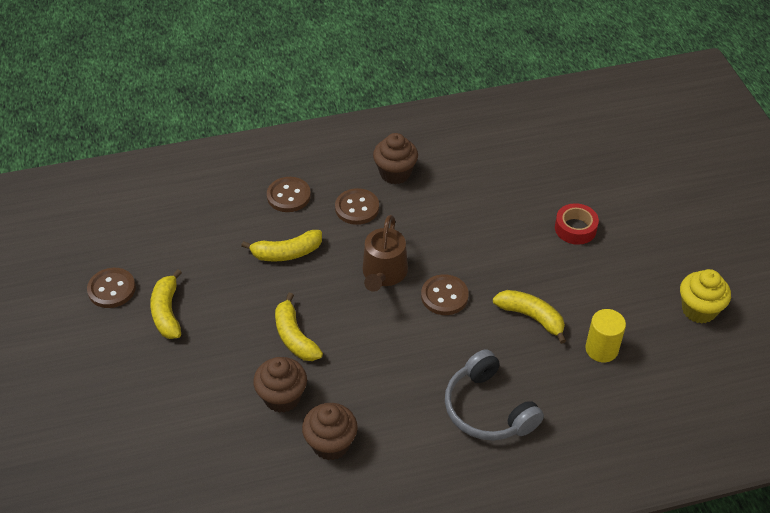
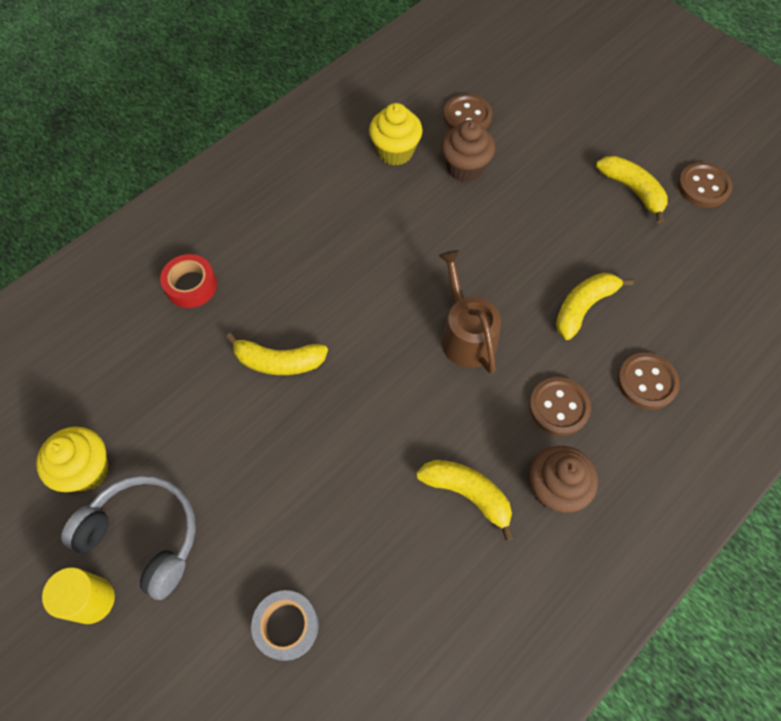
camera: 150 degrees right, 15 degrees up
yellow banana [275,293,323,361] -> yellow banana moved to [416,460,514,541]
brown cupcake [302,403,358,460] -> yellow cupcake [369,103,422,166]
brown button [421,274,469,315] -> brown button moved to [443,94,492,129]
grey headphones [445,349,544,441] -> grey headphones moved to [61,475,196,600]
red tape [555,203,599,245] -> red tape moved to [160,254,217,308]
yellow cylinder [585,309,626,362] -> yellow cylinder moved to [42,567,115,624]
none -> grey tape [251,590,319,661]

